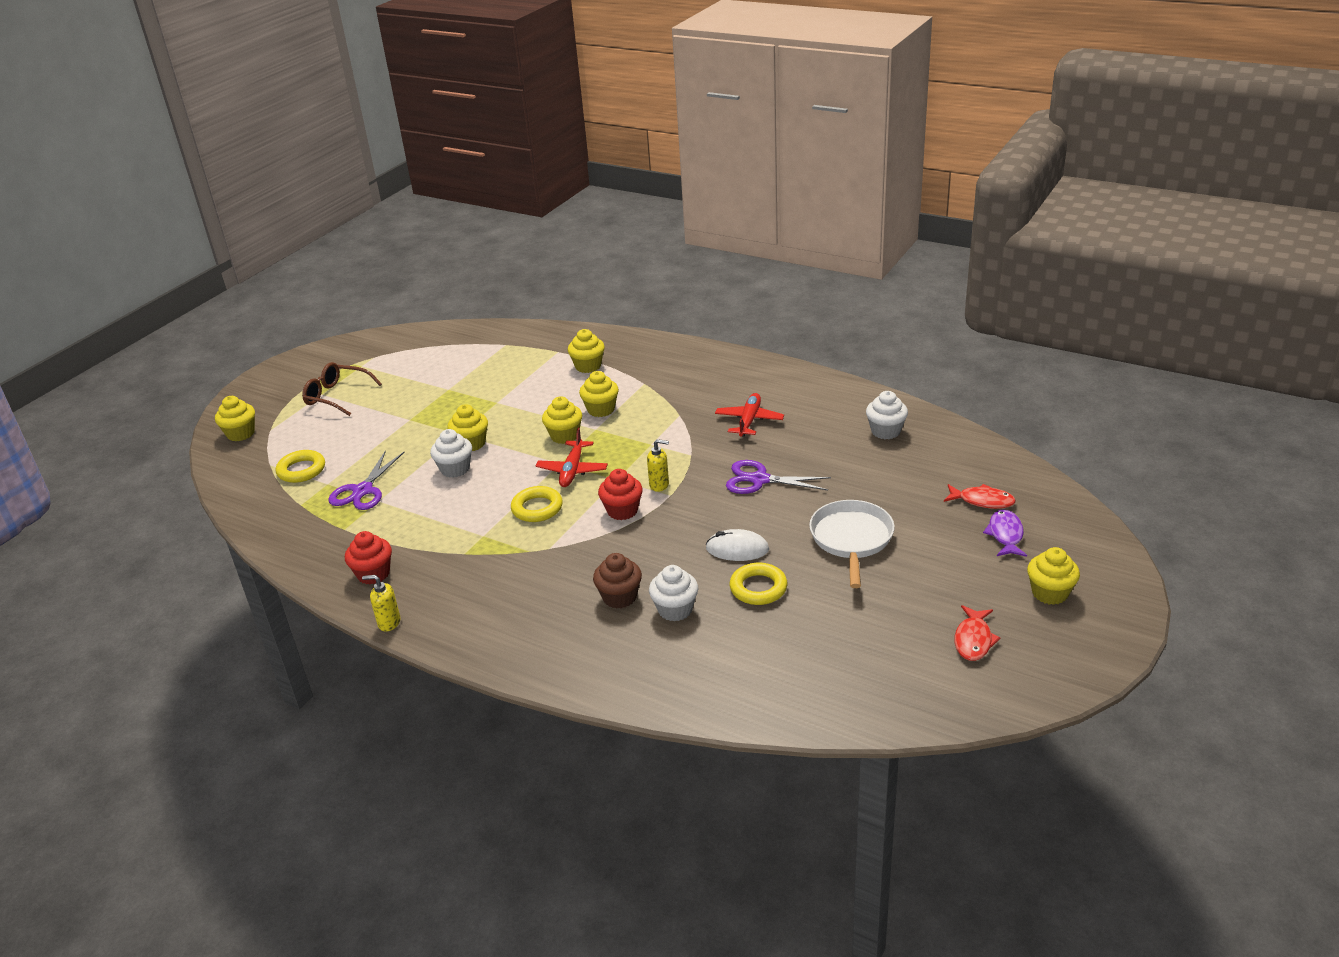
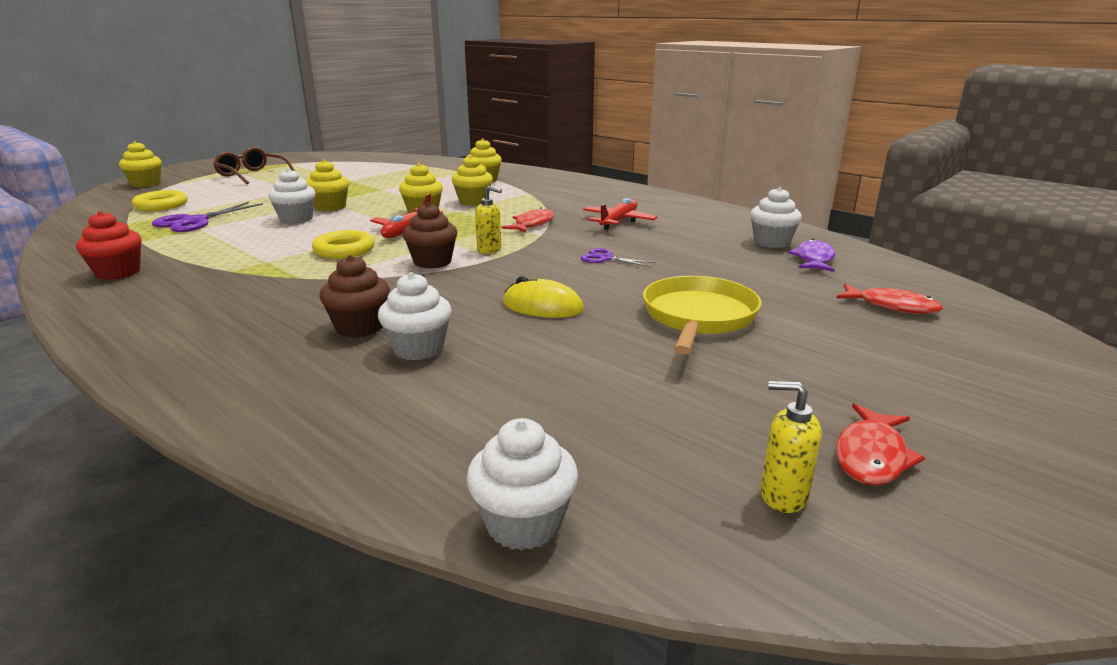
camera: 10 degrees right, 10 degrees down
yellow soap dispenser [362,575,401,632] -> yellow soap dispenser moved to [761,381,822,513]
red cupcake [598,469,643,520] -> brown cupcake [403,202,457,269]
white mouse [706,529,769,561] -> yellow mouse [503,276,584,318]
purple scissors [726,460,831,494] -> purple scissors [580,248,656,267], size x0.59
yellow ring [730,563,787,605] -> none
white pan [809,500,895,588] -> yellow pan [643,276,762,355]
purple fish [983,509,1027,557] -> purple fish moved to [788,239,835,272]
yellow cupcake [1027,547,1080,605] -> none
none -> white cupcake [467,418,578,551]
none -> red fish [502,207,554,233]

